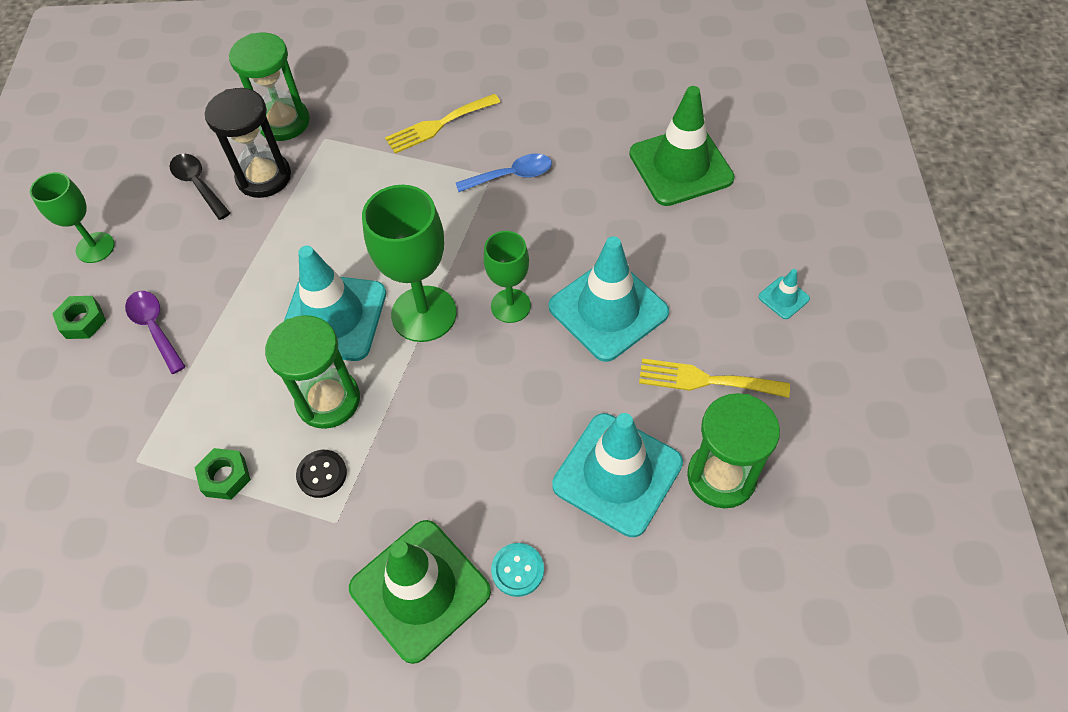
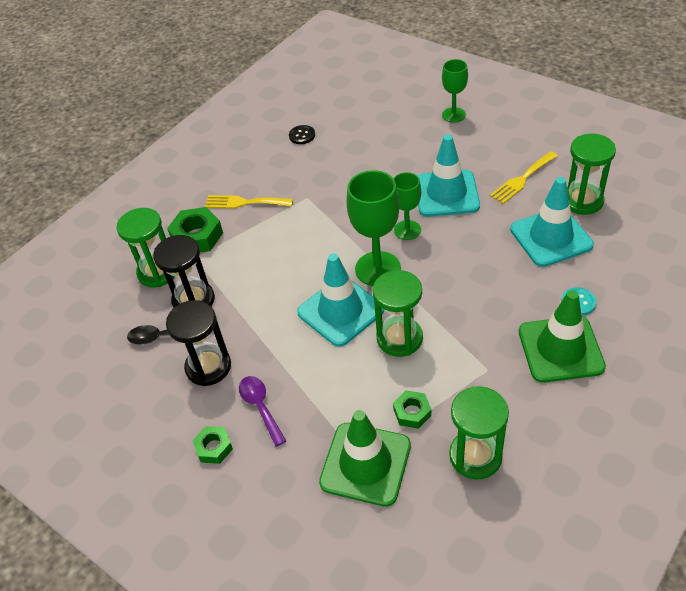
camera: 50 degrees left, 10 degrees down
green goblet [30,172,115,263] -> green goblet moved to [442,59,468,123]
purple spoon [125,291,186,374] -> purple spoon turned 60 degrees clockwise [239,376,286,446]
black button [296,450,347,498] -> black button moved to [289,125,315,144]
yellow fork [385,94,500,154] -> yellow fork turned 90 degrees clockwise [205,195,293,209]
blue spoon [456,154,552,192] -> none
green traffic cone [629,86,734,206] -> green traffic cone moved to [319,410,411,507]
turquoise traffic cone [759,269,810,319] -> none
none -> black hourglass [166,300,231,386]
none -> green nut [167,207,223,253]
none -> green hourglass [449,386,509,479]

